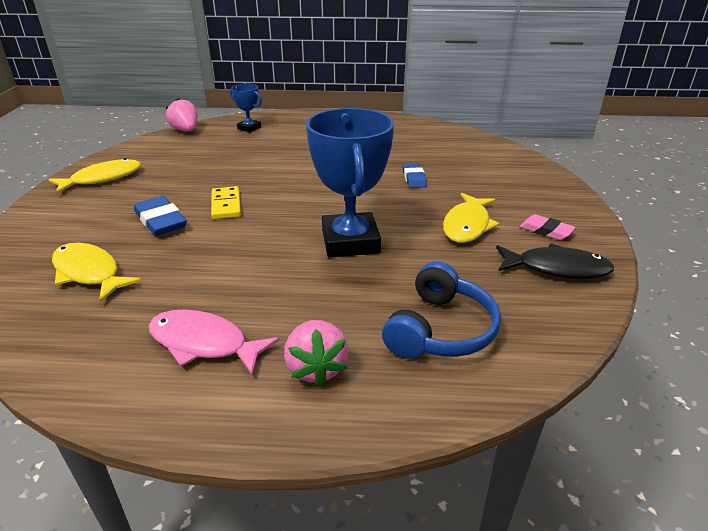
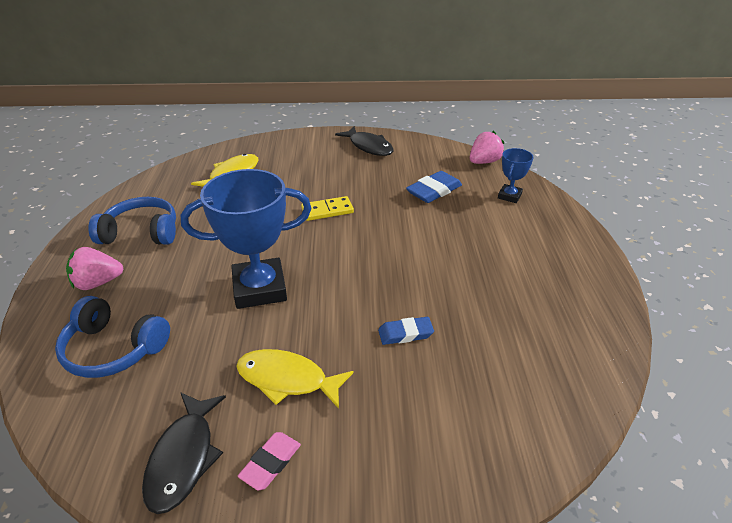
camera: 85 degrees right, 5 degrees up
yellow fish [48,158,141,193] -> black fish [335,126,394,156]
blue eraser [134,196,187,236] -> blue eraser moved to [406,171,462,203]
pink fish [149,309,279,375] -> blue headphones [88,197,176,245]

